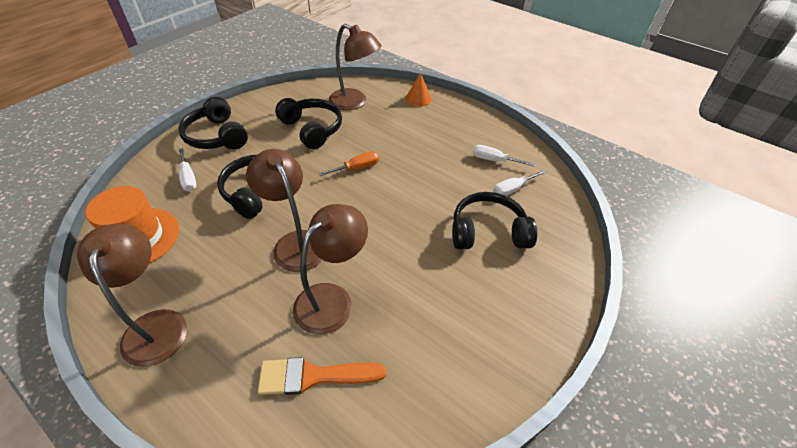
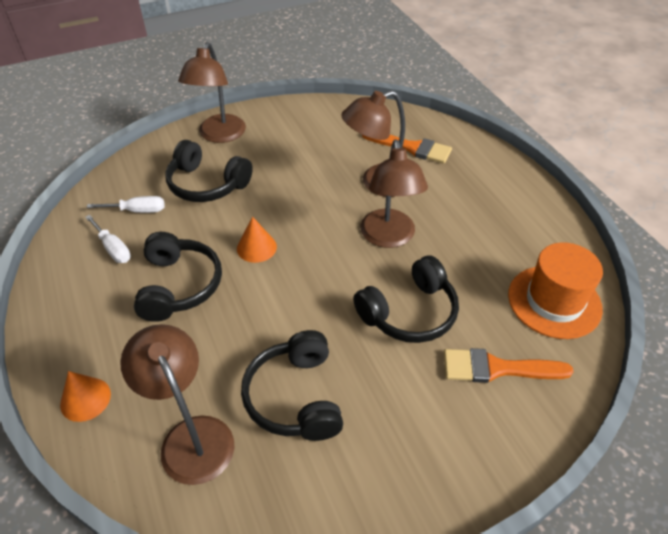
camera: 150 degrees left, 0 degrees up
brown lamp [77,224,187,367] -> brown lamp moved to [178,42,246,143]
black headphones [178,97,248,150] -> black headphones moved to [134,232,222,322]
white screwdriver [179,148,197,192] -> orange brush [444,348,574,383]
orange screwdriver [319,151,379,176] -> none
none -> orange cone [237,217,277,263]

